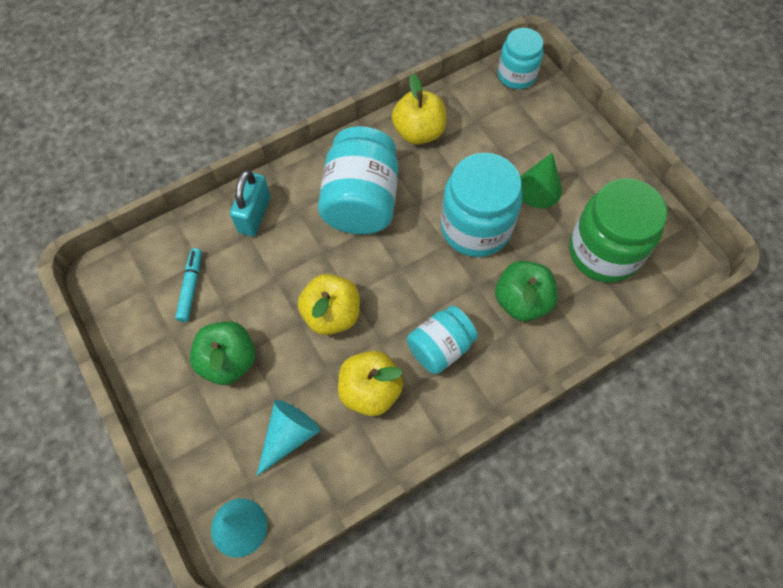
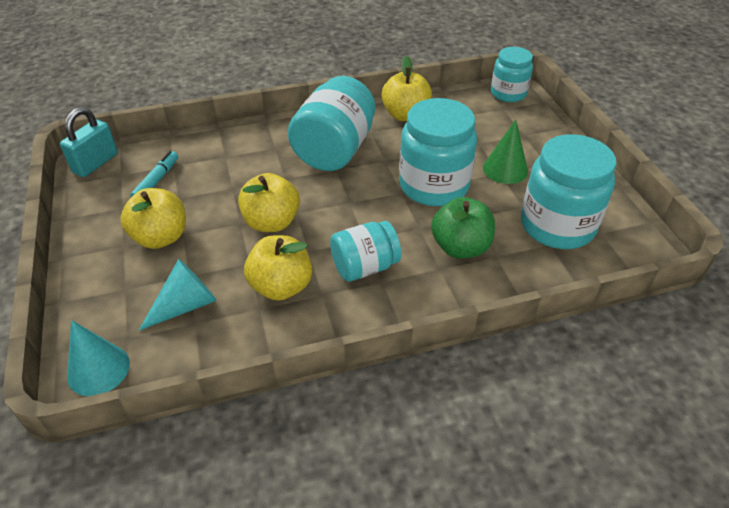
camera: 15 degrees right, 20 degrees down
green apple [190,321,256,385] -> yellow apple [120,188,186,249]
turquoise padlock [230,170,271,236] -> turquoise padlock moved to [60,107,118,177]
green jar [569,178,667,283] -> turquoise jar [521,134,617,249]

